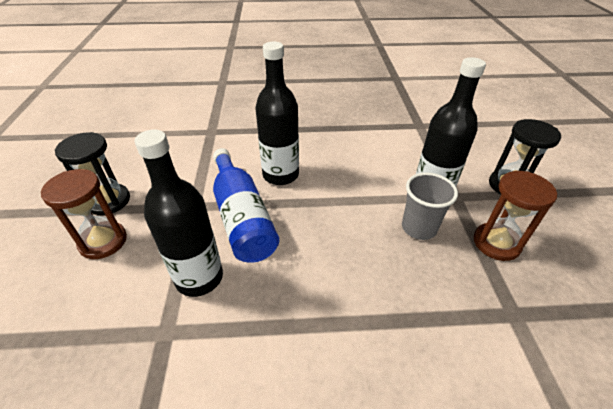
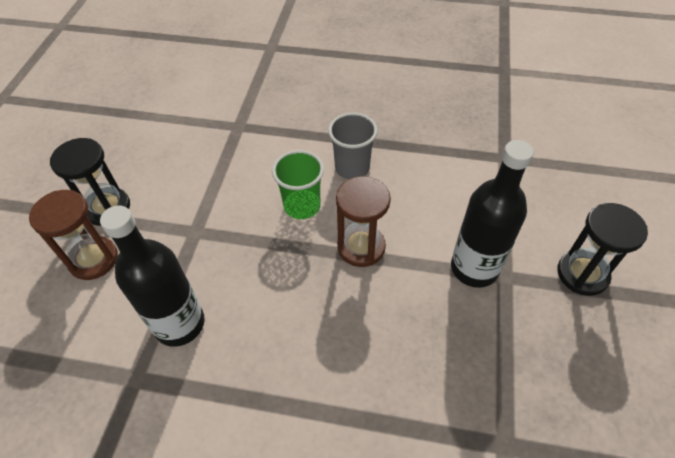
camera: 15 degrees right, 10 degrees up
blue bottle [213,148,279,263] -> none
black bottle [256,42,299,185] -> green cup [272,150,324,219]
grey cup [402,172,458,240] -> grey cup moved to [328,113,378,179]
brown hourglass [474,171,557,261] -> brown hourglass moved to [336,176,391,267]

